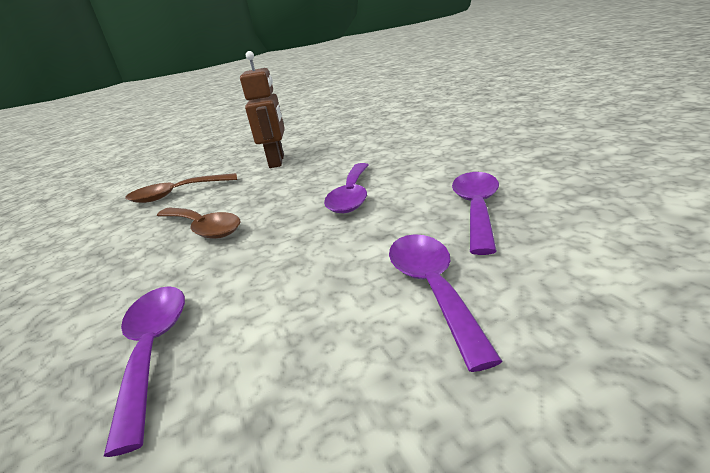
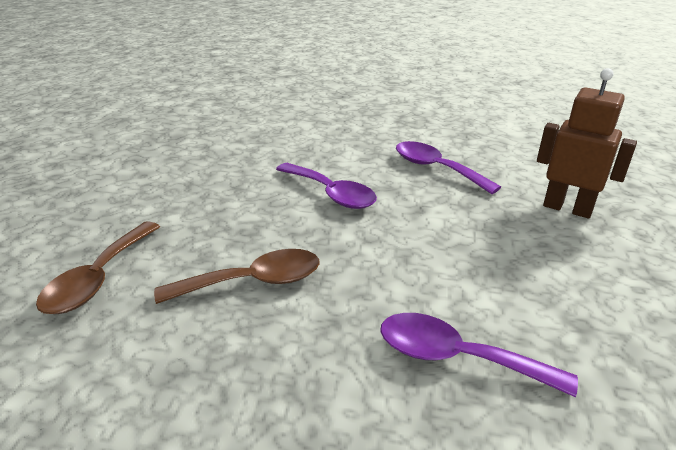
camera: 60 degrees left, 5 degrees up
brown robot [240,51,285,168] -> brown robot moved to [537,68,637,219]
purple spoon [389,234,503,372] -> none

